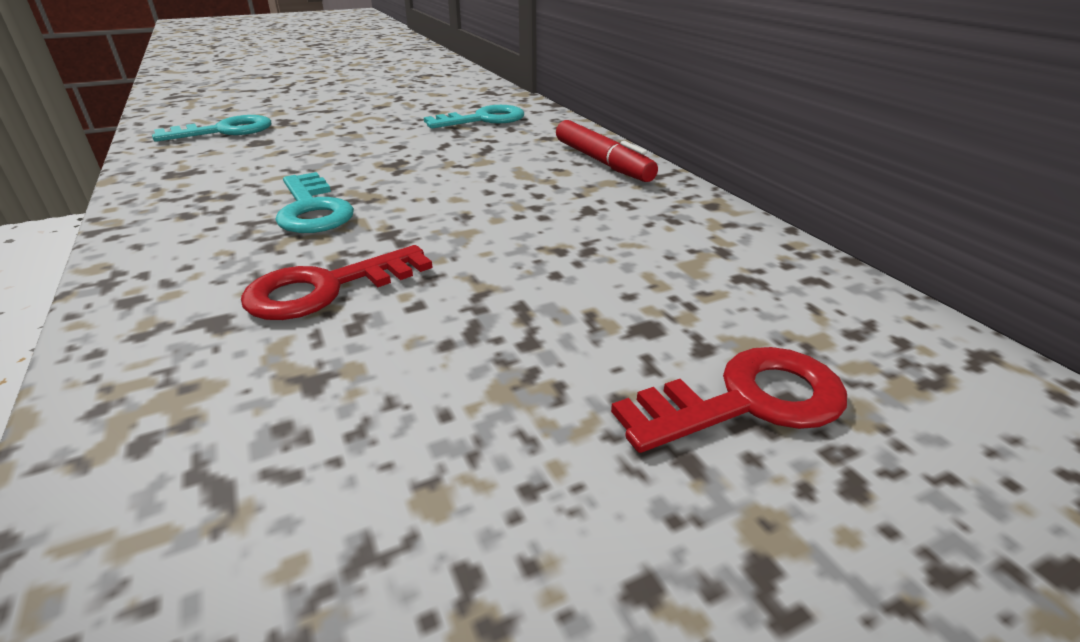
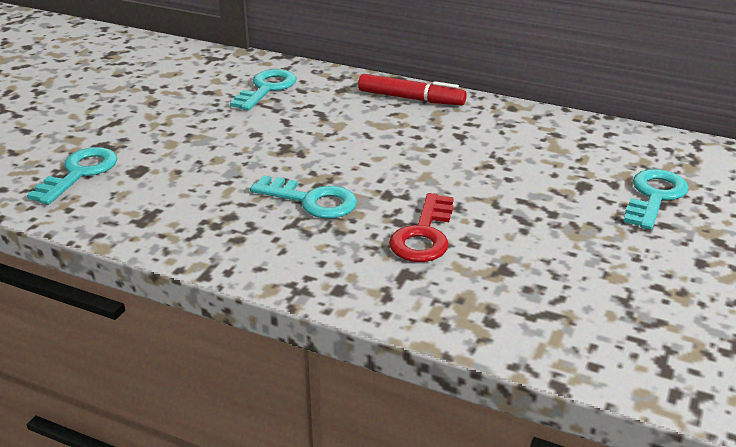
camera: 40 degrees left, 0 degrees up
red key [611,347,847,453] -> turquoise key [624,169,689,230]

